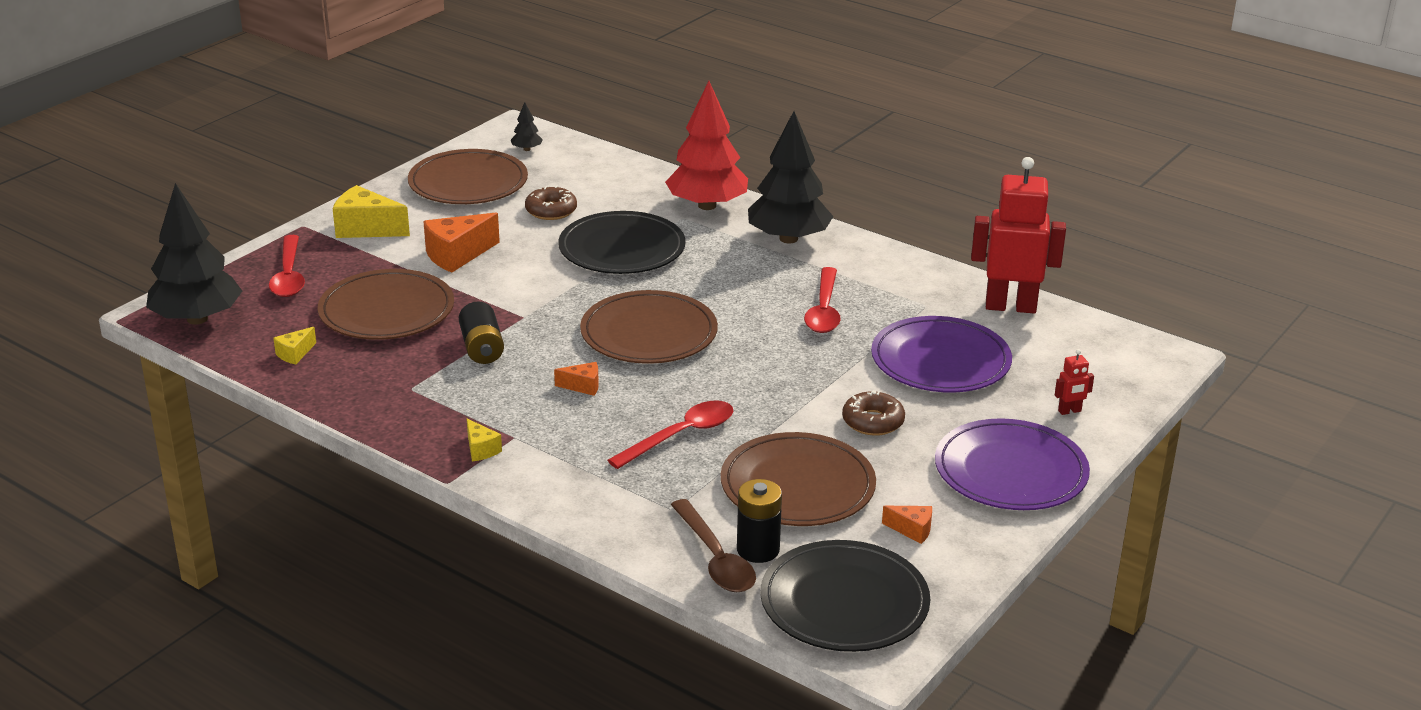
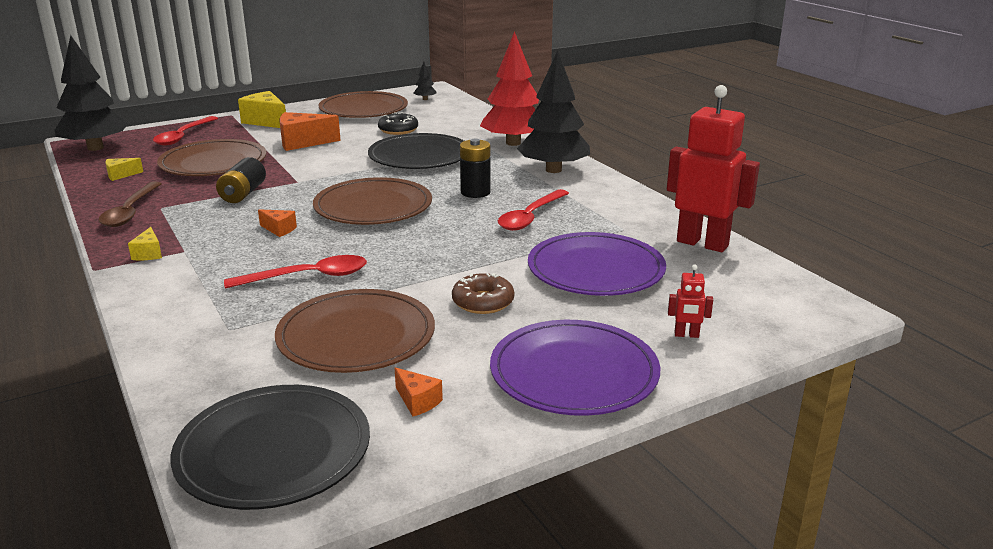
camera: 25 degrees right, 5 degrees down
brown donut [525,186,577,220] -> black donut [378,112,418,135]
brown spoon [671,499,756,592] -> brown spoon moved to [98,182,161,227]
black battery [737,479,782,563] -> black battery moved to [460,139,491,198]

